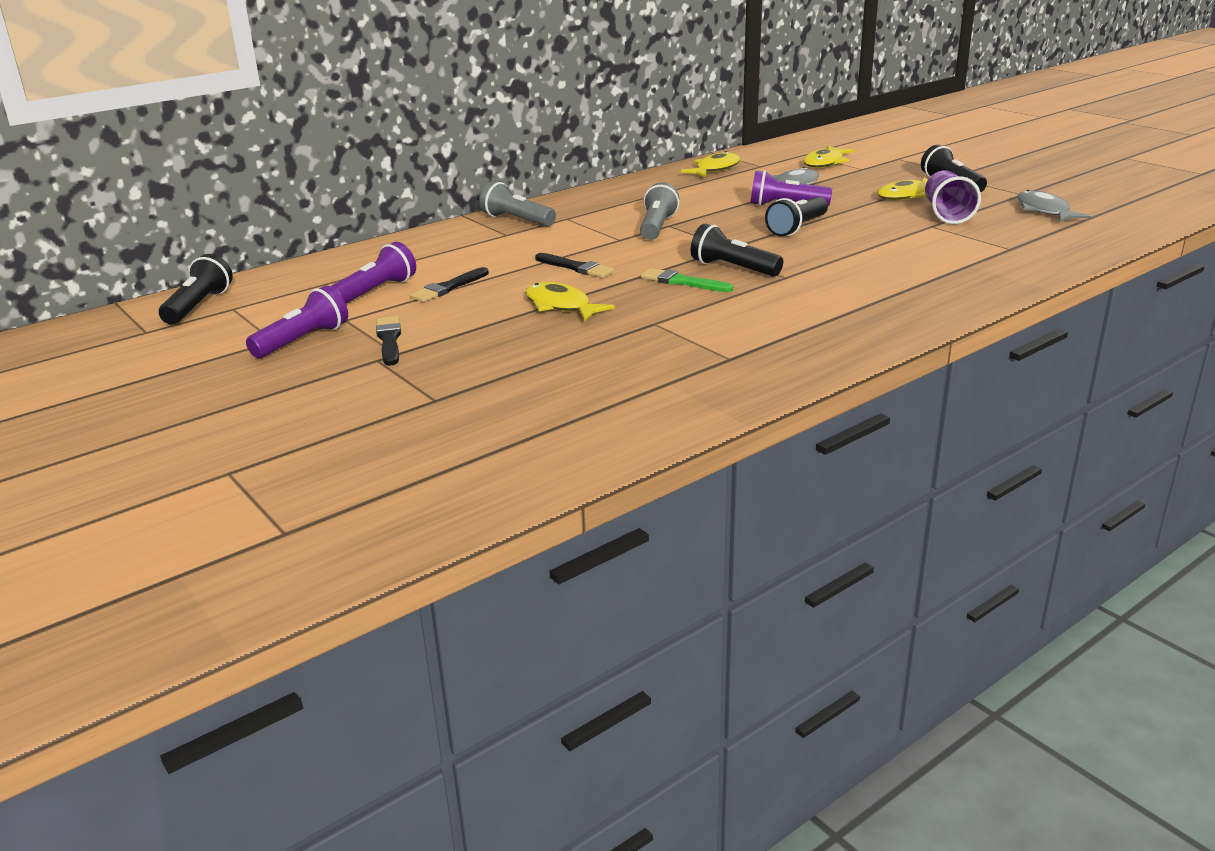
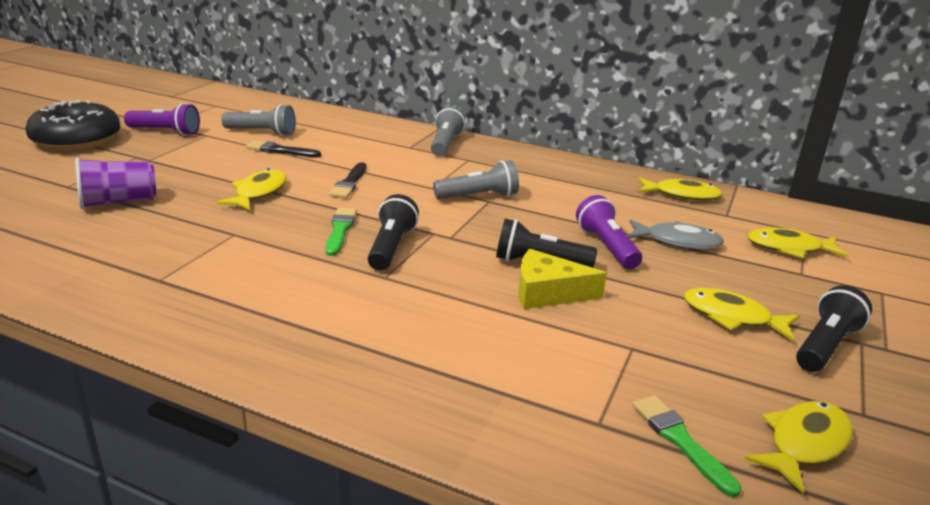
camera: 60 degrees right, 0 degrees up
black flashlight [159,254,233,324] -> none
purple flashlight [330,242,416,304] -> grey flashlight [221,104,296,136]
black brush [376,316,401,366] -> none
purple cup [925,170,981,224] -> purple cup moved to [75,157,156,209]
grey fish [1017,190,1091,222] -> yellow fish [745,401,853,494]
none -> black donut [25,100,120,151]
none -> yellow cheese [518,249,607,309]
none -> green brush [632,395,742,498]

